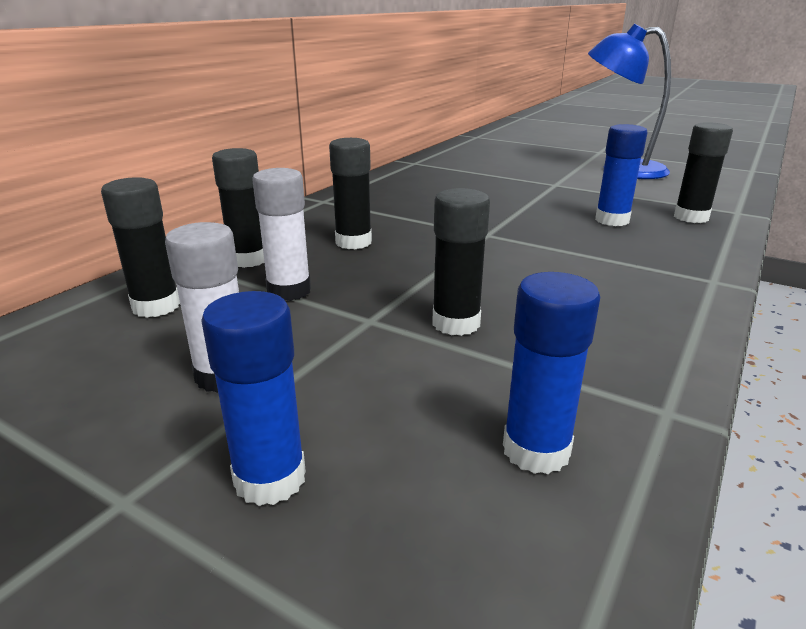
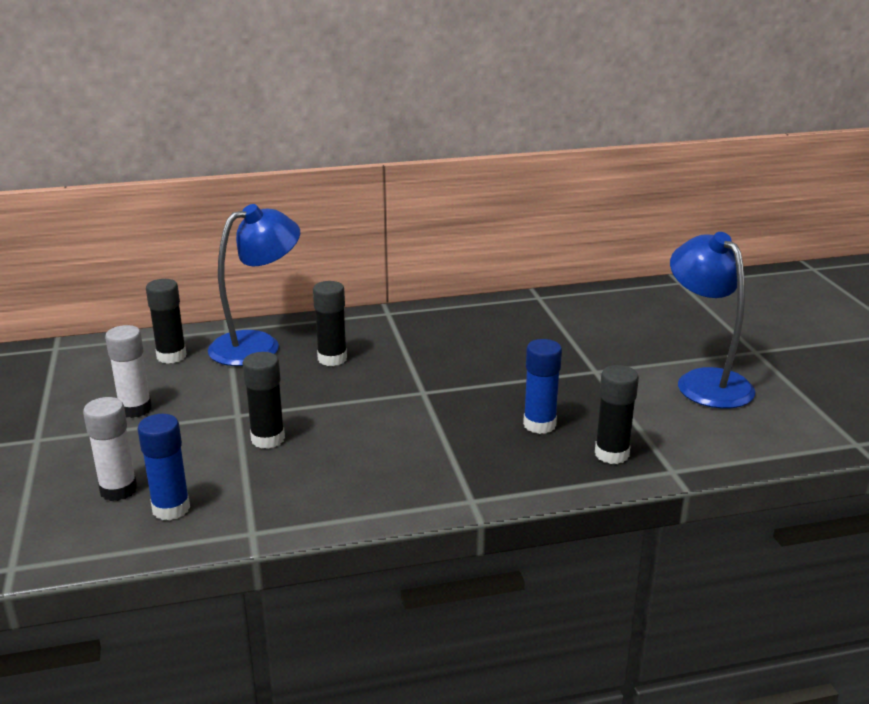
camera: 45 degrees right, 0 degrees up
blue glue stick [201,291,306,506] -> none
black glue stick [212,148,265,268] -> blue lamp [208,204,300,366]
white glue stick [252,168,311,301] -> white glue stick moved to [83,397,137,501]

